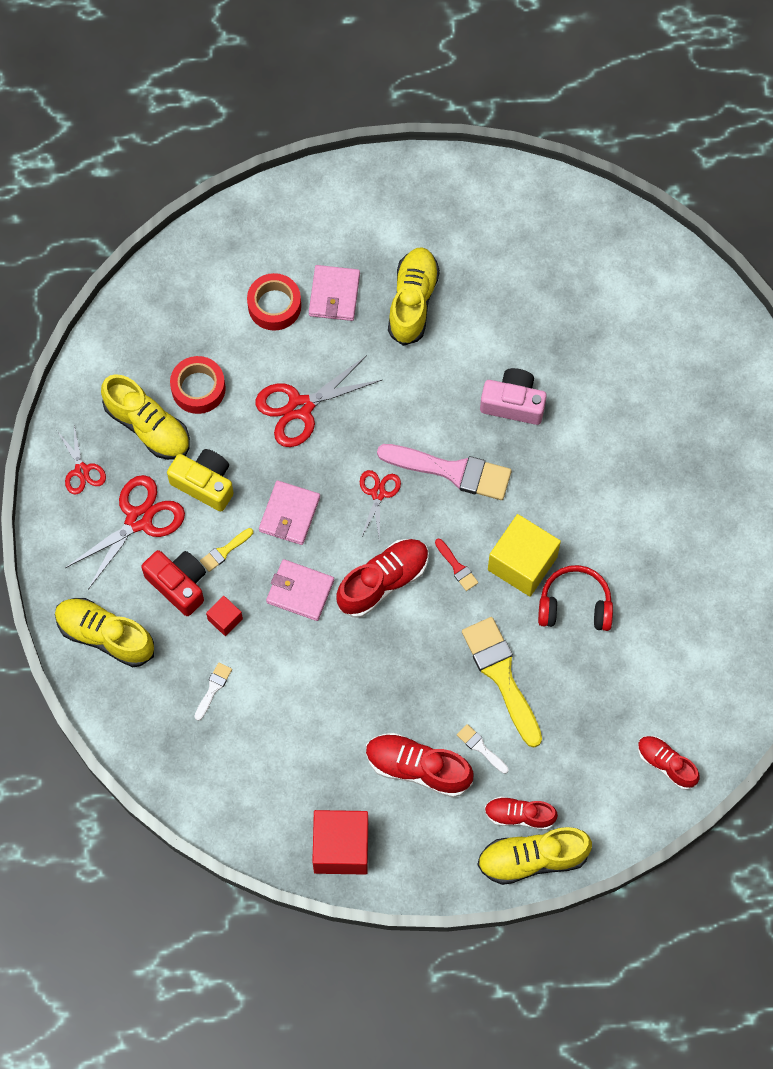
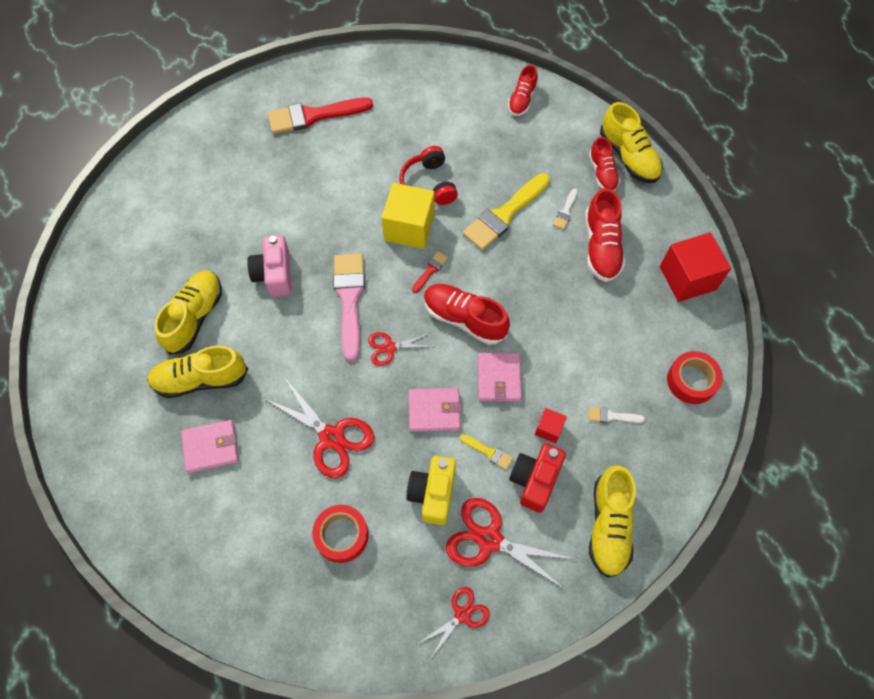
camera: 110 degrees left, 5 degrees down
yellow shoe [101,374,190,460] -> yellow shoe moved to [154,270,222,355]
red tape [247,273,301,331] -> red tape moved to [667,351,723,404]
none -> red brush [268,98,373,134]

